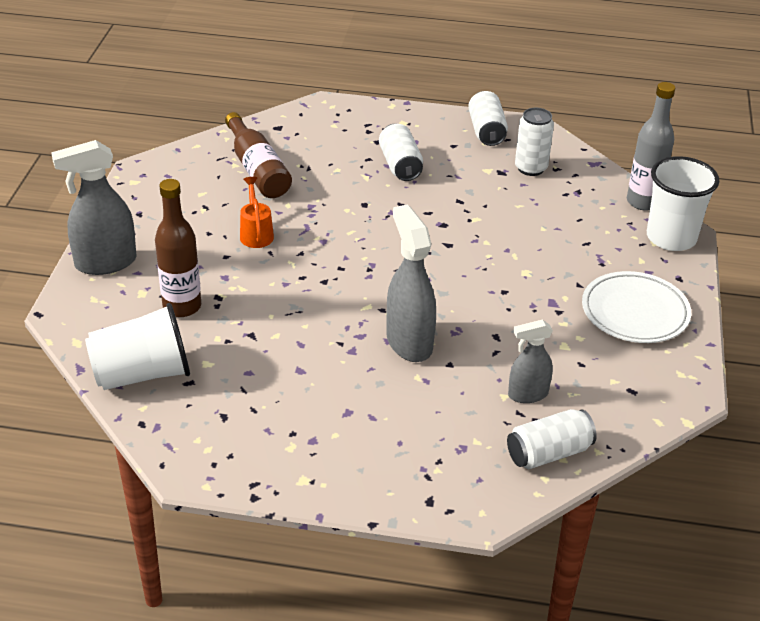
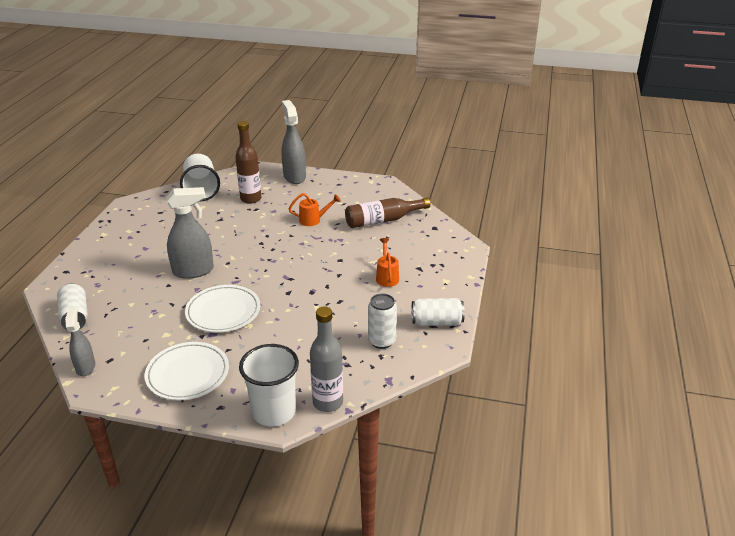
camera: 95 degrees right, 5 degrees down
white can [379,124,423,181] -> orange watering can [376,238,399,287]
grey spray bottle [508,319,553,403] -> grey spray bottle moved to [65,307,95,376]
none -> white plate [185,285,261,333]

